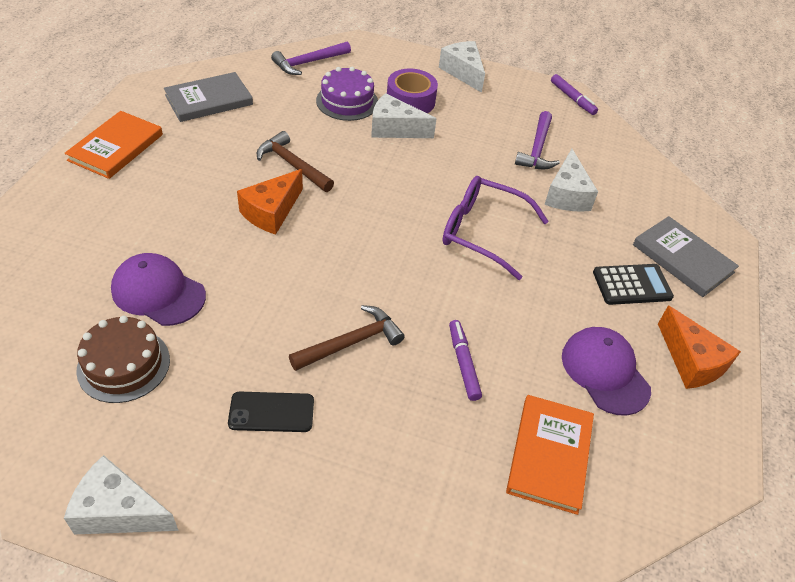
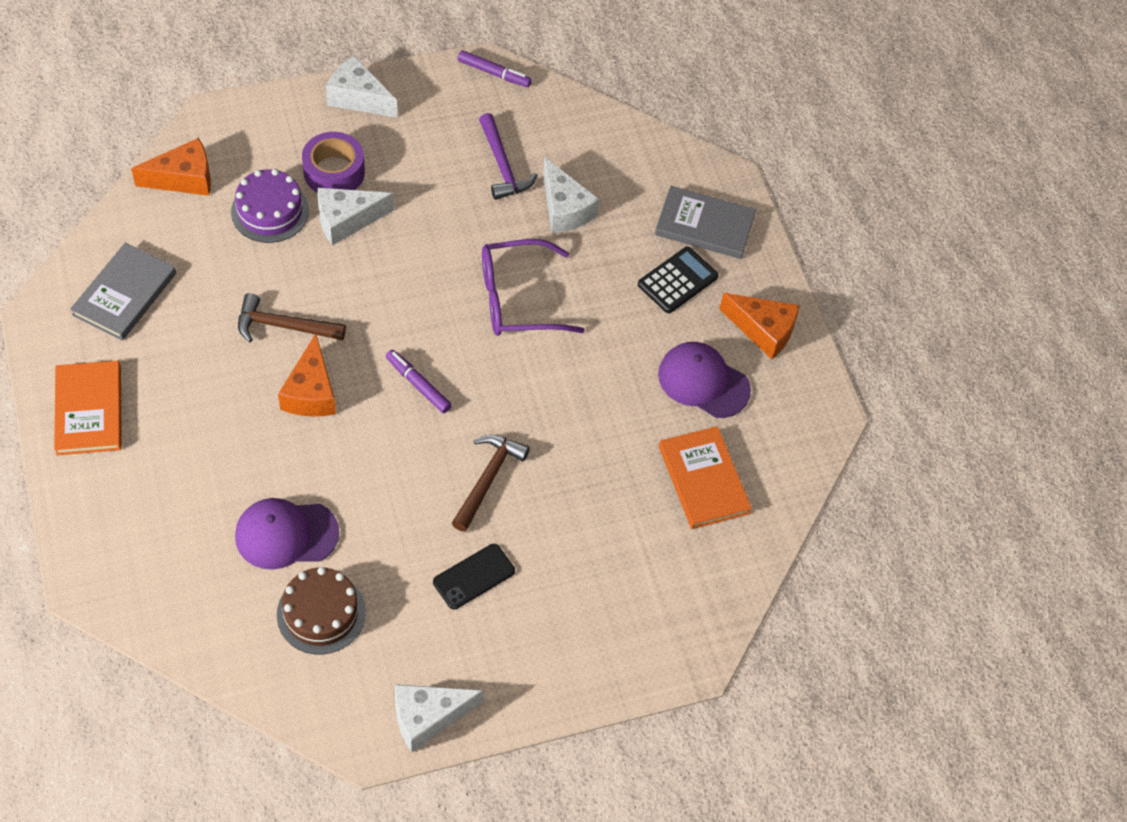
camera: 35 degrees left, 10 degrees up
purple hammer [271,41,351,75] -> orange cheese [131,138,211,196]
purple marker [449,320,482,401] -> purple marker moved to [386,350,452,413]

